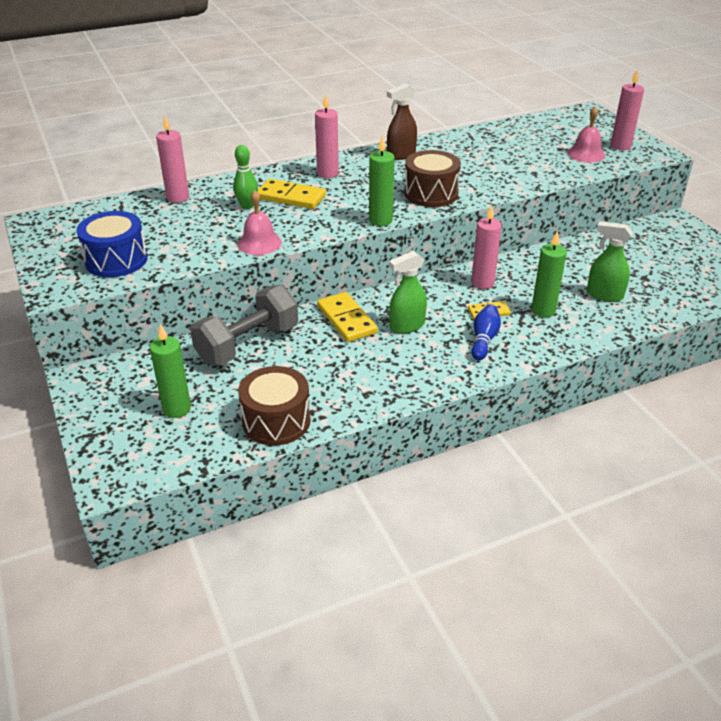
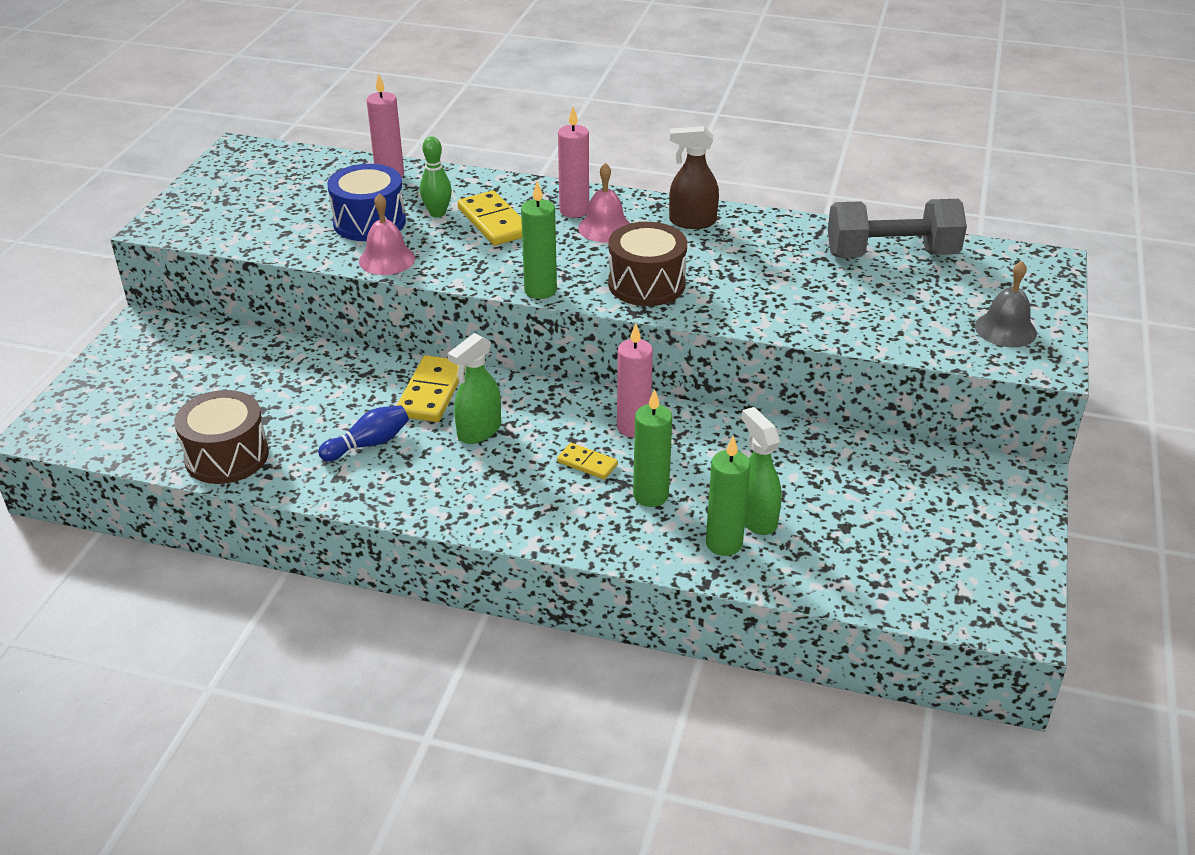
camera: 40 degrees right, 0 degrees up
blue drum [76,211,147,277] -> blue drum moved to [327,164,406,241]
green candle [150,324,191,418] -> green candle moved to [706,436,750,556]
grey dumbbell [190,285,298,365] -> grey dumbbell moved to [828,199,967,258]
green spray bottle [389,251,427,334] -> green spray bottle turned 60 degrees counterclockwise [448,333,501,444]
blue bowling pin [471,304,501,360] -> blue bowling pin moved to [318,405,409,461]
pink bell [568,106,605,162] -> pink bell moved to [578,163,630,242]
pink candle [611,69,644,150] -> grey bell [975,261,1037,347]

